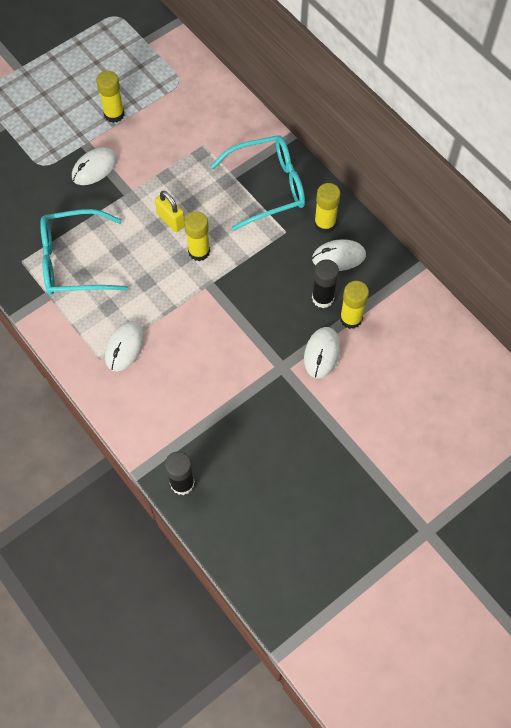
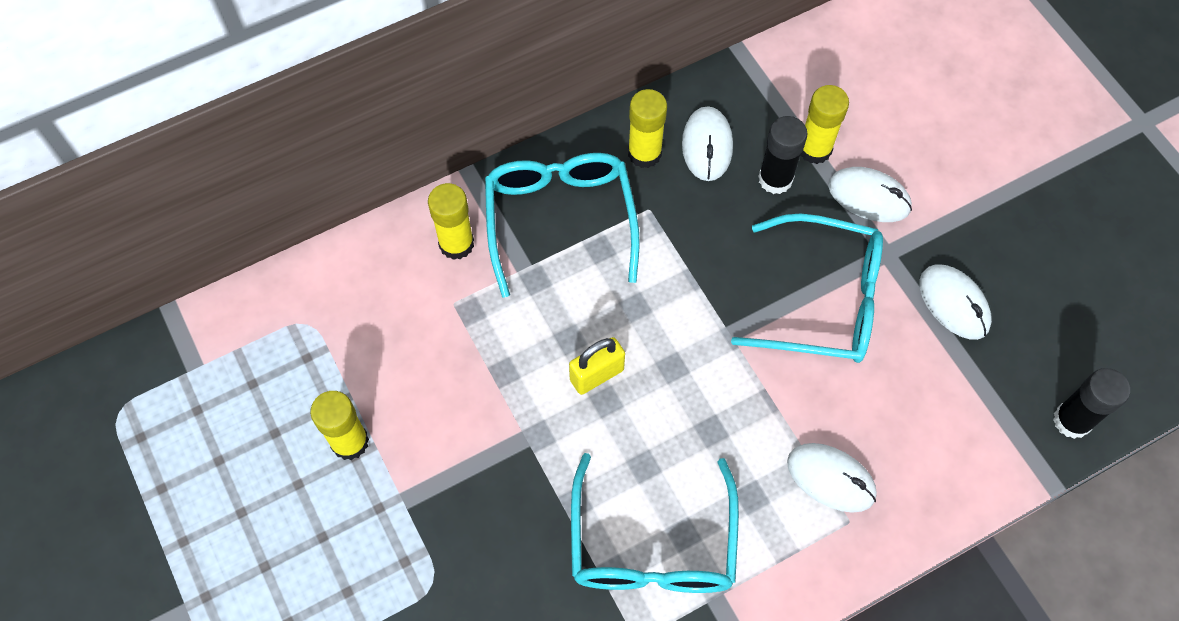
camera: 80 degrees left, 0 degrees up
white mouse [72,147,117,185] -> white mouse moved to [919,264,992,340]
yellow glue stick [184,211,210,261] -> yellow glue stick moved to [428,183,474,260]
none -> turquoise glasses [731,213,883,363]

